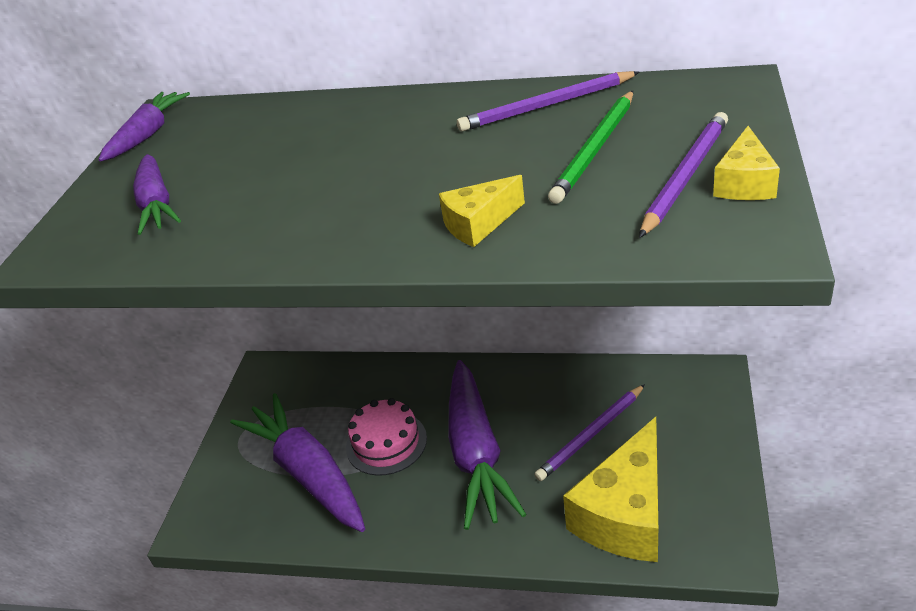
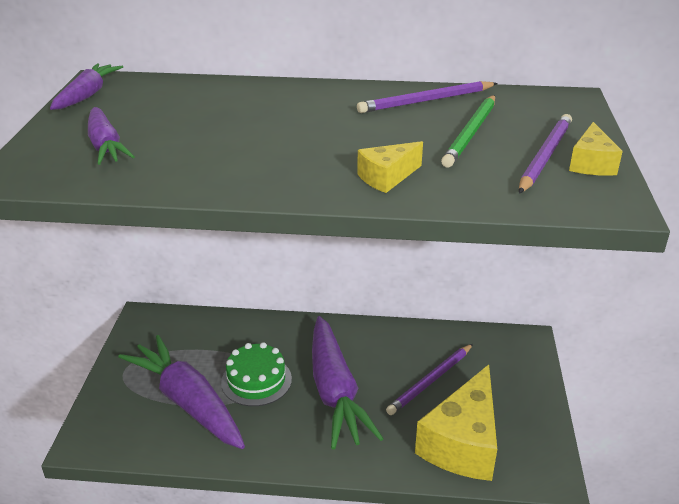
camera: 10 degrees left, 5 degrees down
pink cake [346,398,427,476] -> green cake [221,342,292,406]

